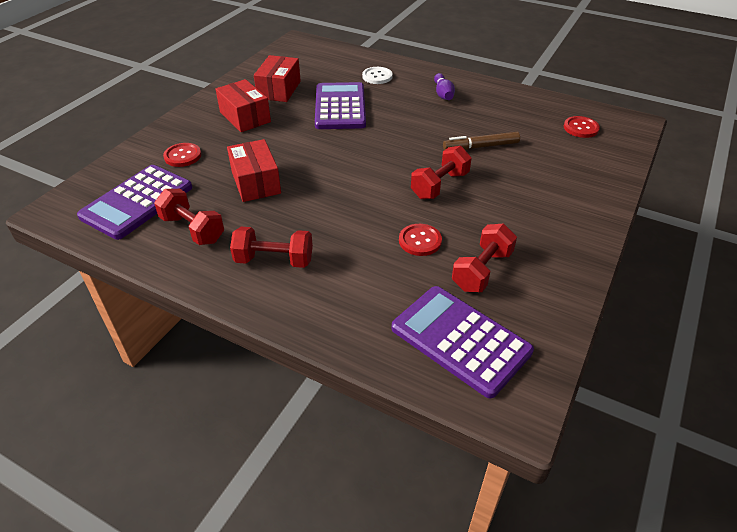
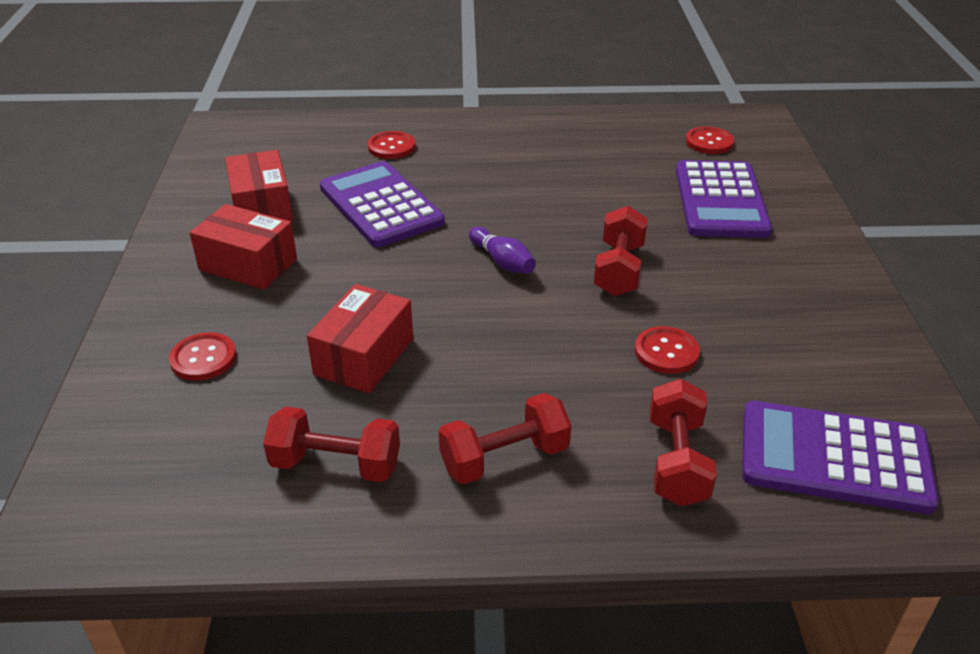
camera: 30 degrees left, 5 degrees down
purple calculator [77,165,192,240] -> purple calculator moved to [676,160,772,238]
red box [227,139,281,202] -> red box turned 75 degrees clockwise [307,284,413,393]
white button [362,67,393,84] -> red button [368,131,416,159]
purple bowling pin [434,73,455,100] -> purple bowling pin moved to [469,227,536,274]
brown marker [443,132,520,150] -> none
red dumbbell [452,224,517,292] -> red dumbbell moved to [650,379,717,506]

